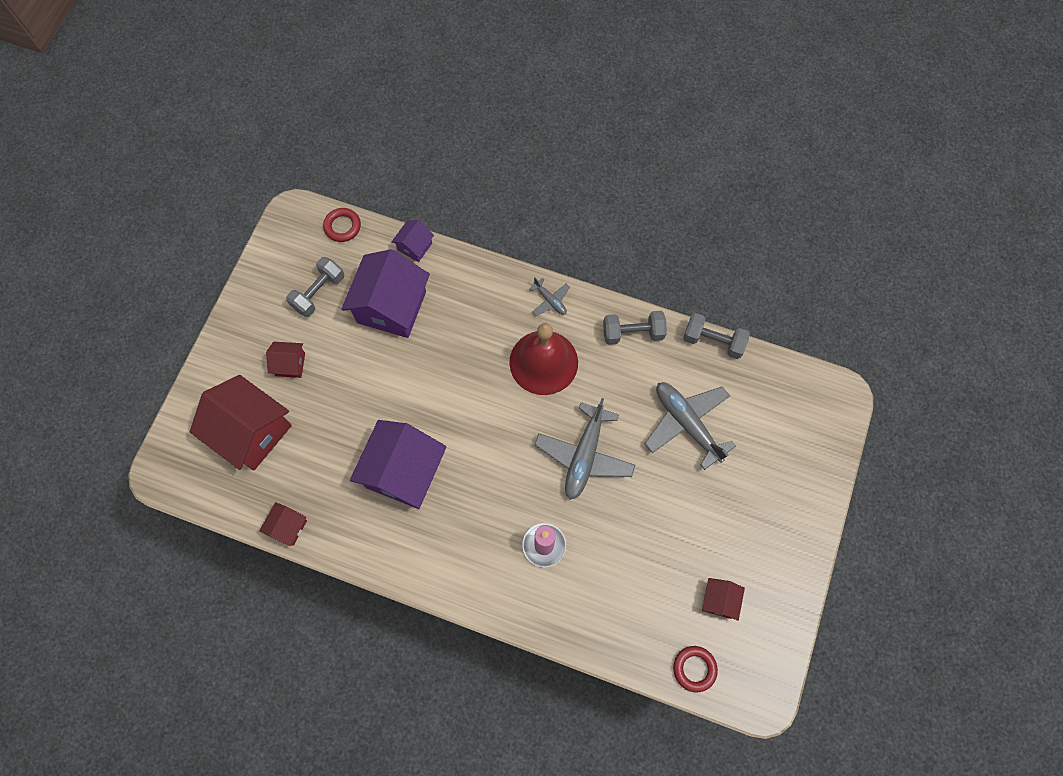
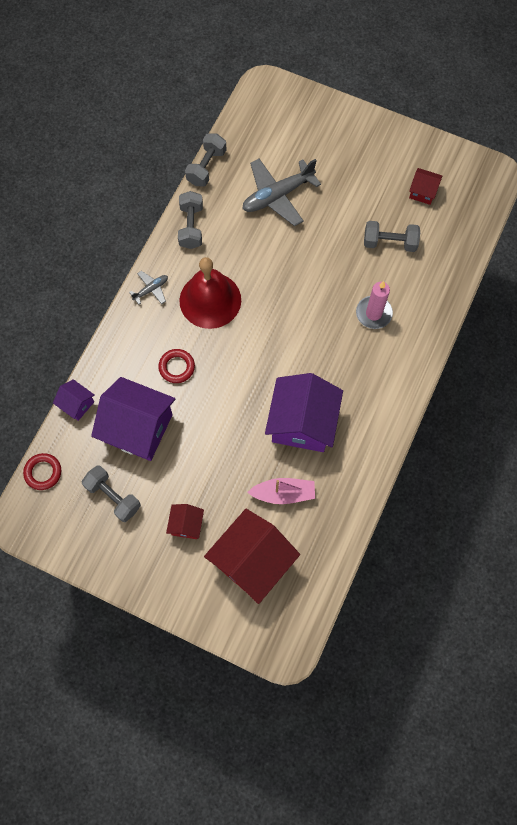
camera: 85 degrees left, 0 degrees up
red house [259,502,307,546] -> none
purple house [350,420,447,509] -> purple house turned 75 degrees clockwise [265,373,343,452]
grey plane [535,398,635,500] -> none
red ring [673,646,718,692] -> red ring moved to [158,349,195,383]
none -> pink boat [247,478,315,504]
none -> grey dumbbell [364,221,420,252]

